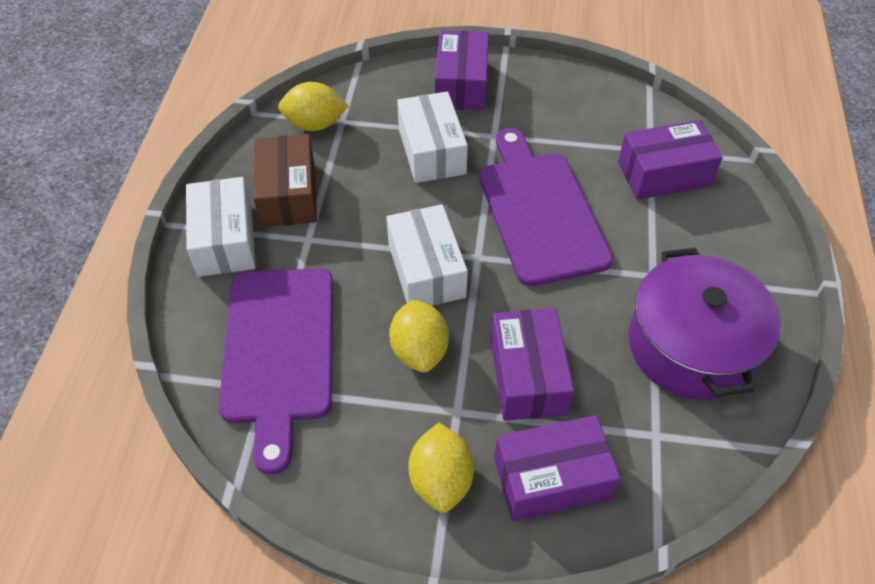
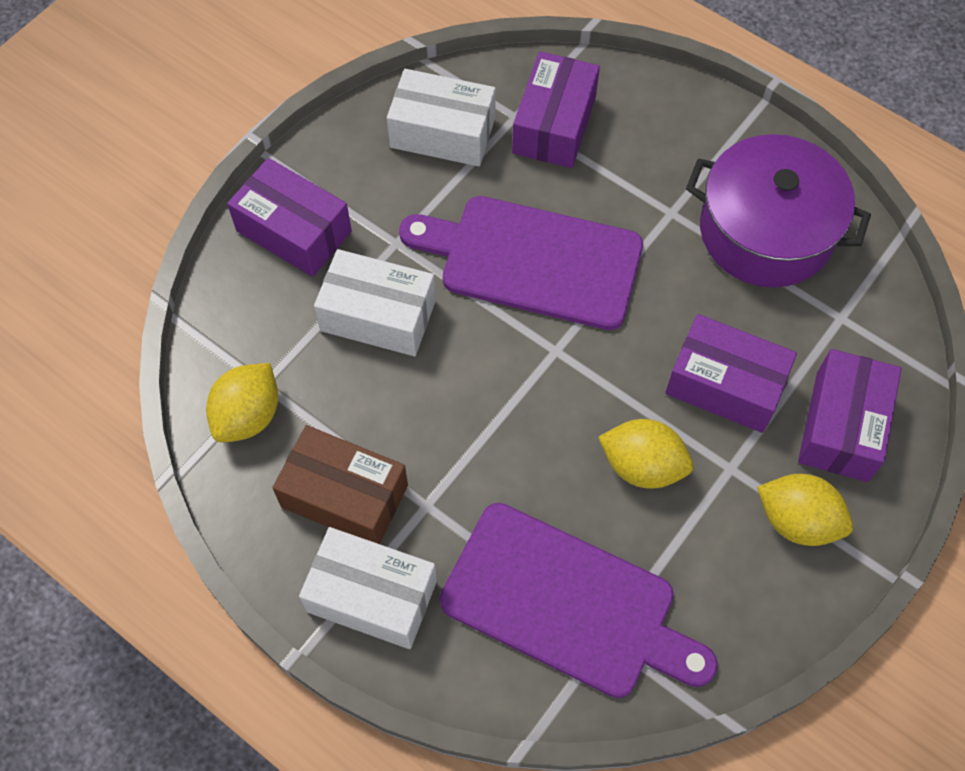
camera: 60 degrees left, 10 degrees up
white box [386,204,468,306] -> white box moved to [387,69,496,166]

